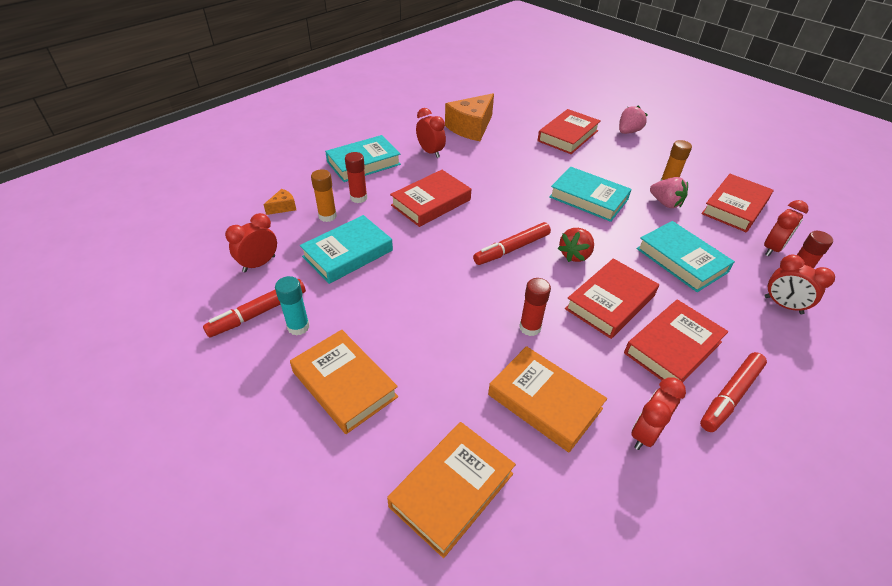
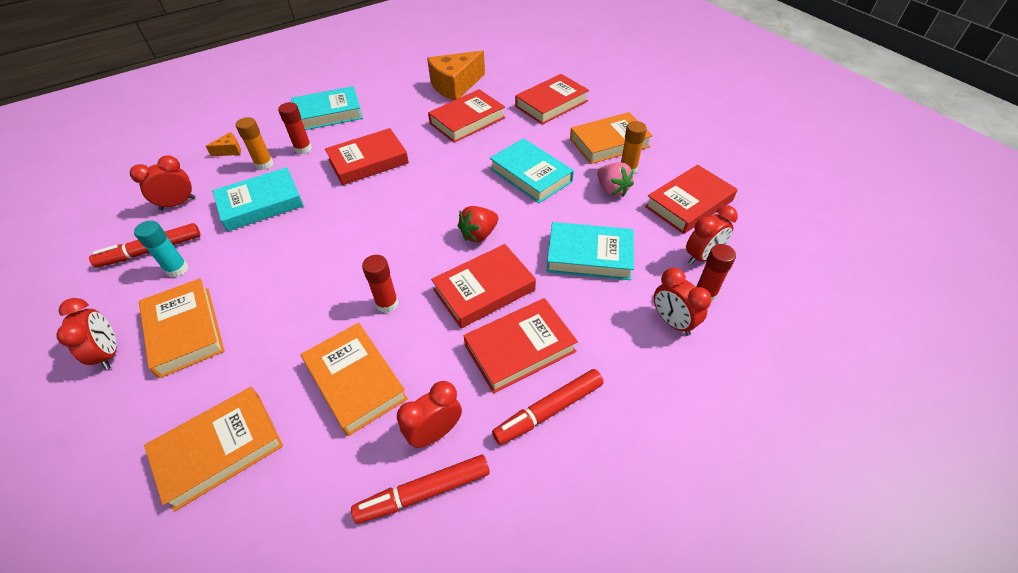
camera: 15 degrees right, 5 degrees up
red clock [416,108,446,158] -> red clock moved to [56,298,116,370]
red marker [473,222,551,265] -> red marker moved to [351,455,490,524]
pink strawberry [619,105,647,134] -> none
turquoise book [636,221,735,292] -> turquoise book turned 60 degrees counterclockwise [547,222,634,280]
none -> red book [428,89,505,143]
none -> orange book [570,112,653,164]

